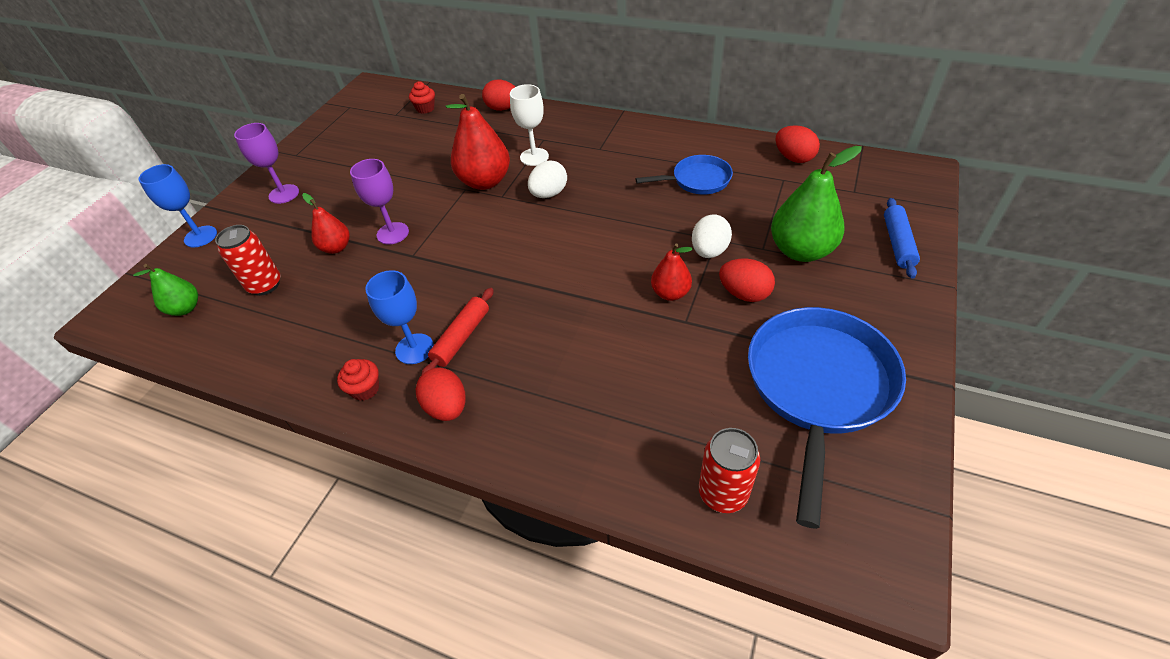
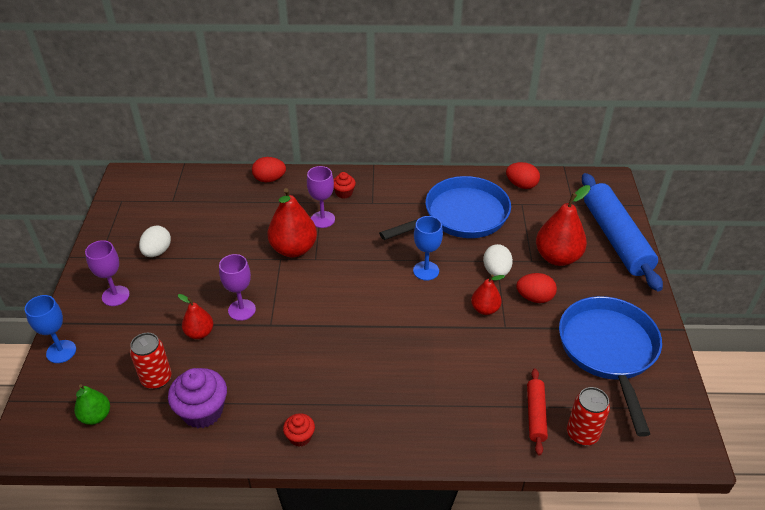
camera: 25 degrees left, 5 degrees down
blue goblet [365,270,434,364] -> blue goblet moved to [413,216,443,280]
red cupcake [409,81,435,114] -> red cupcake moved to [333,172,356,198]
red egg [416,367,466,421] -> none
red rolling pin [422,288,494,374] -> red rolling pin moved to [527,368,548,455]
white goblet [510,84,549,166] -> purple goblet [307,166,335,228]
white egg [528,160,567,198] -> white egg moved to [139,226,171,257]
blue pan [636,155,733,194] -> blue pan [379,176,511,240], size x1.88
green pear [771,146,862,262] -> red pear [536,185,590,266]
blue rolling pin [884,198,920,279] -> blue rolling pin [582,173,663,291], size x2.08
none -> purple cupcake [168,368,227,428]

